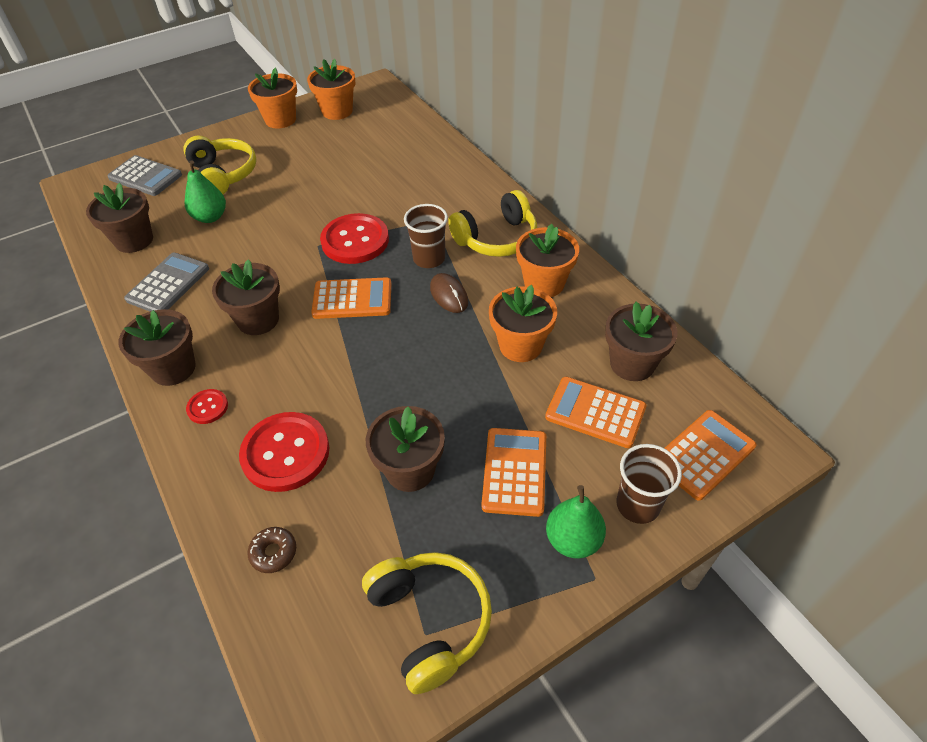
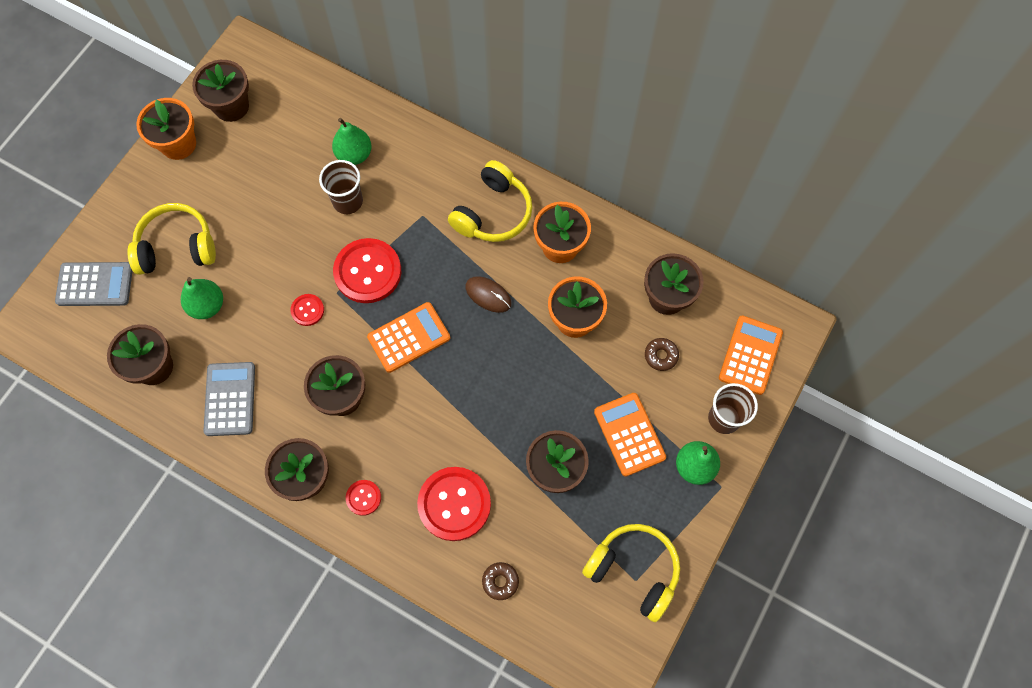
camera: 30 degrees left, 20 degrees up
yellow headphones [183,135,257,194] -> yellow headphones turned 45 degrees counterclockwise [127,203,216,275]
orange flower pot [307,59,355,120] -> brown flower pot [192,60,249,122]
brown cup [404,204,448,268] -> brown cup moved to [319,160,363,214]
orange calculator [545,377,646,448] -> brown donut [645,338,679,371]
none -> red button [291,294,324,326]
none -> green pear [332,118,372,165]

